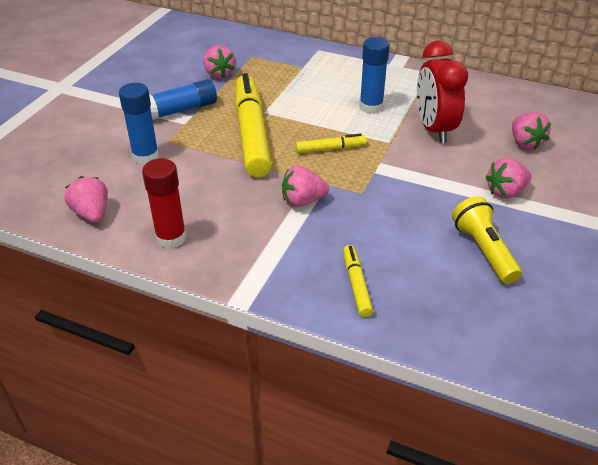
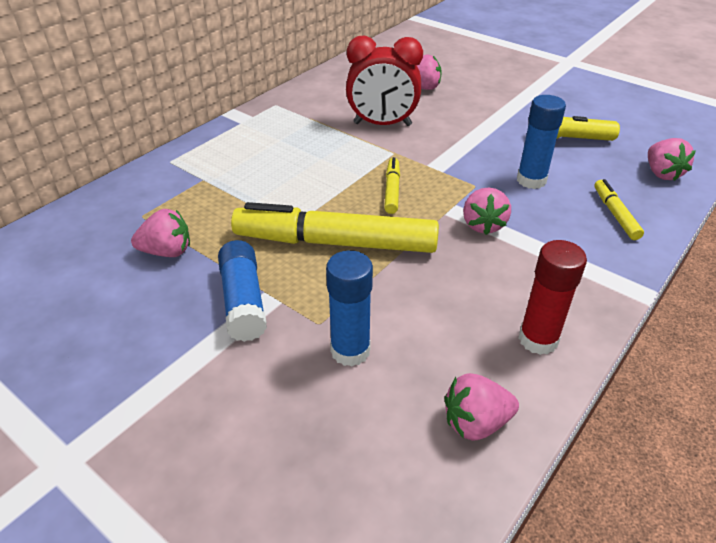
camera: 75 degrees left, 0 degrees up
yellow marker [343,245,373,317] -> yellow marker turned 75 degrees clockwise [594,179,644,240]
blue glue stick [359,37,390,114] -> blue glue stick moved to [517,95,566,189]
pink strawberry [485,158,531,199] -> pink strawberry moved to [648,138,696,181]

